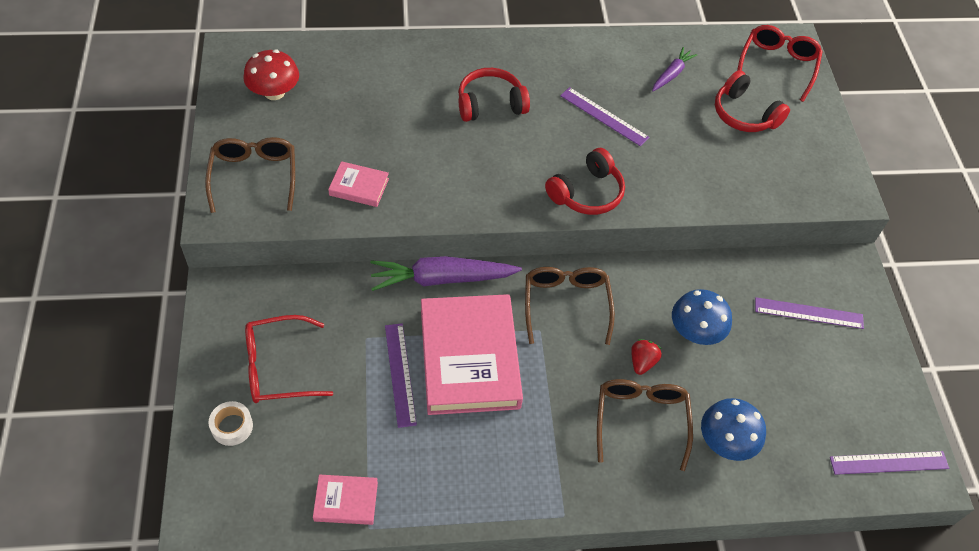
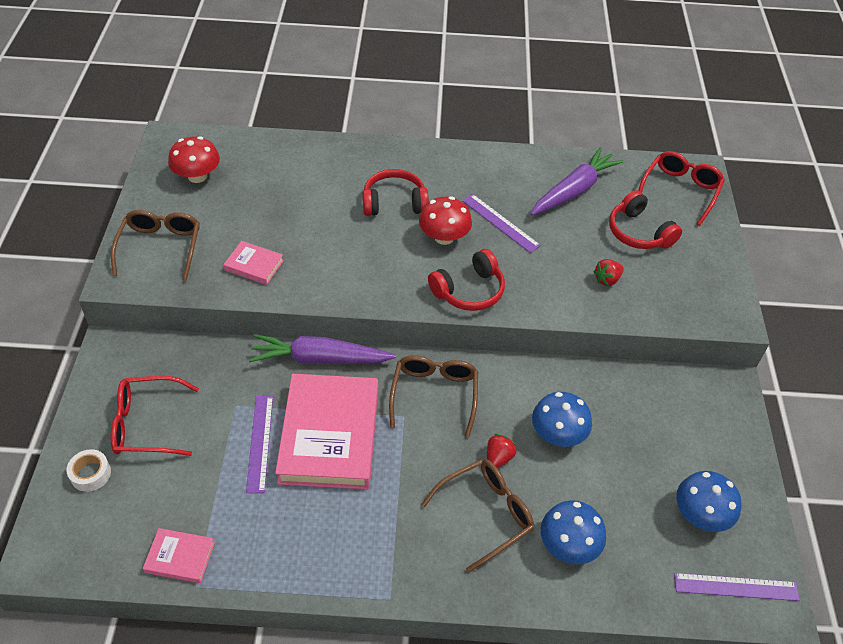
camera: 10 degrees right, 5 degrees down
brown glasses [597,379,693,471] -> brown glasses turned 45 degrees clockwise [421,459,534,573]
purple carrot [652,47,698,91] -> purple carrot [531,147,624,215], size x1.82
purple ruler [755,297,864,329] -> none
none -> red mushroom [419,196,472,245]
none -> red strawberry [593,259,624,286]
none -> blue mushroom [676,471,742,532]

